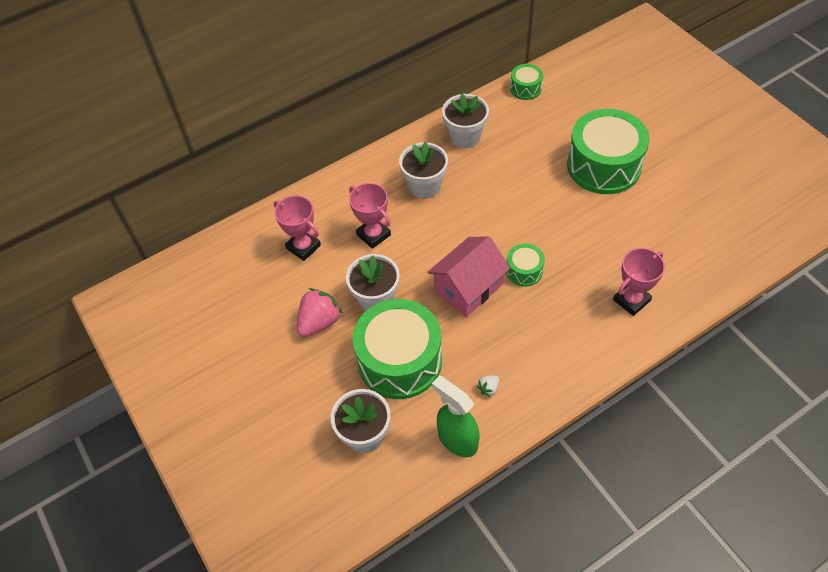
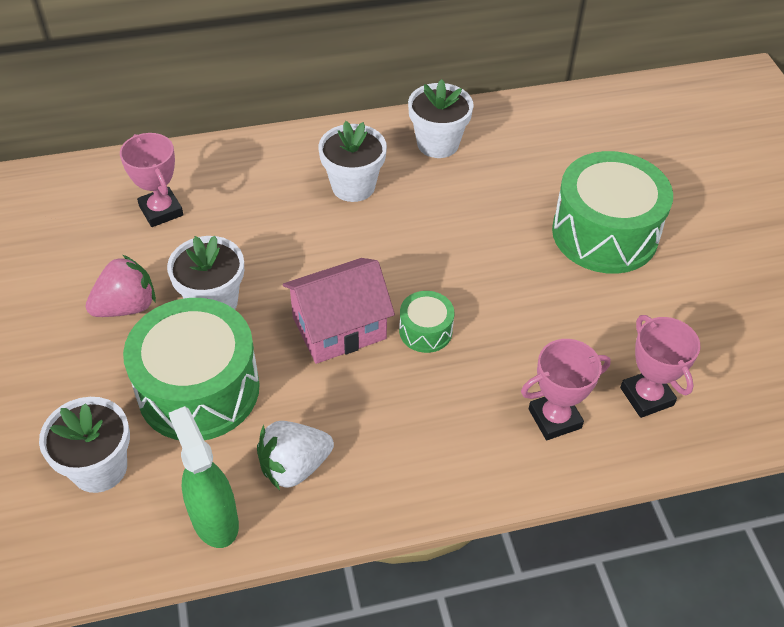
camera: 15 degrees right, 5 degrees down
pink trophy [349,183,391,249] -> pink trophy moved to [620,315,700,418]
white strawberry [477,375,499,397] -> white strawberry [257,421,334,490], size x2.13
green drum [510,64,543,100] -> none

